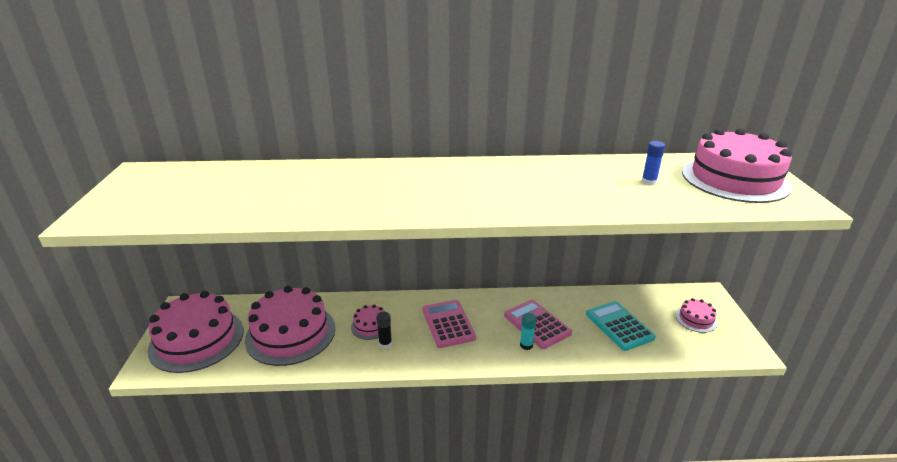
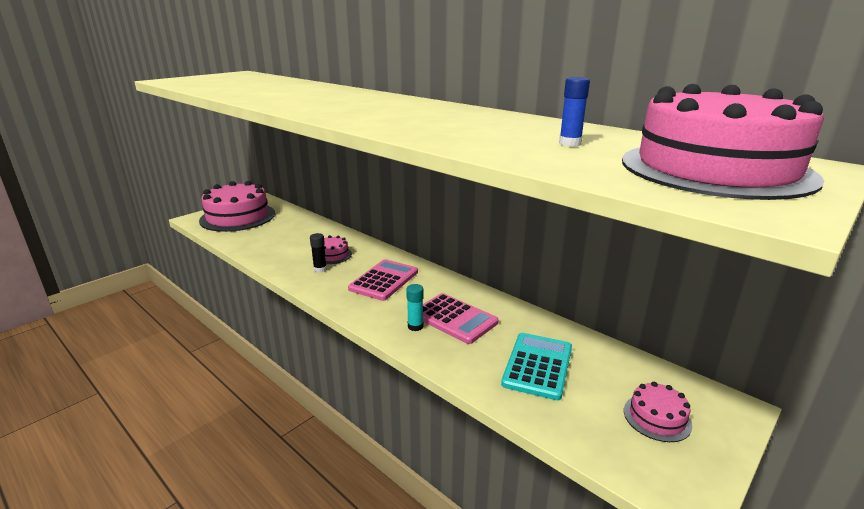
camera: 45 degrees right, 5 degrees down
pink cake [245,286,335,366] -> none
pink calculator [504,300,572,349] -> pink calculator turned 120 degrees clockwise [423,293,499,344]

